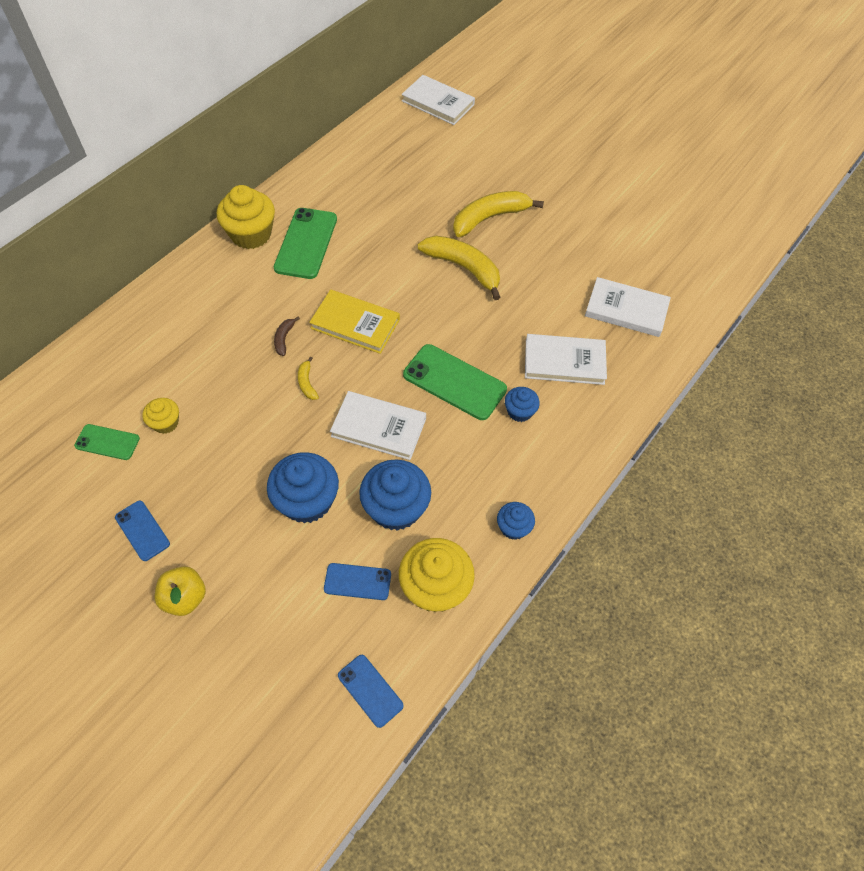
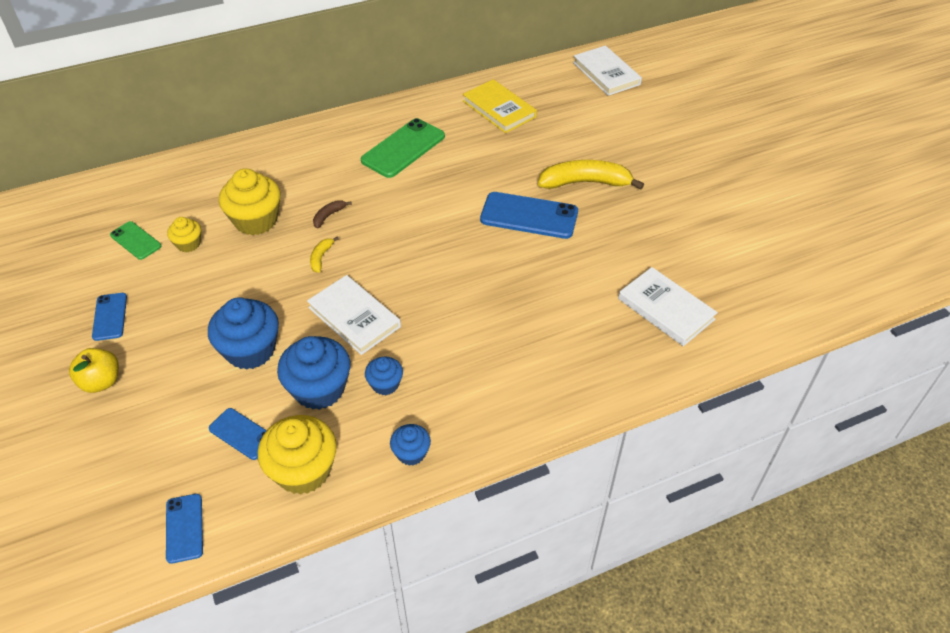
camera: 30 degrees right, 10 degrees down
yellow cupcake [217,185,275,249] -> yellow cupcake moved to [219,168,281,235]
yellow book [309,289,400,354] -> yellow book moved to [463,79,537,133]
green phone [403,344,507,420] -> none
yellow banana [418,236,501,300] -> blue phone [480,192,578,239]
blue cupcake [505,387,540,422] -> blue cupcake moved to [365,357,403,395]
white book [525,334,607,385] -> none

